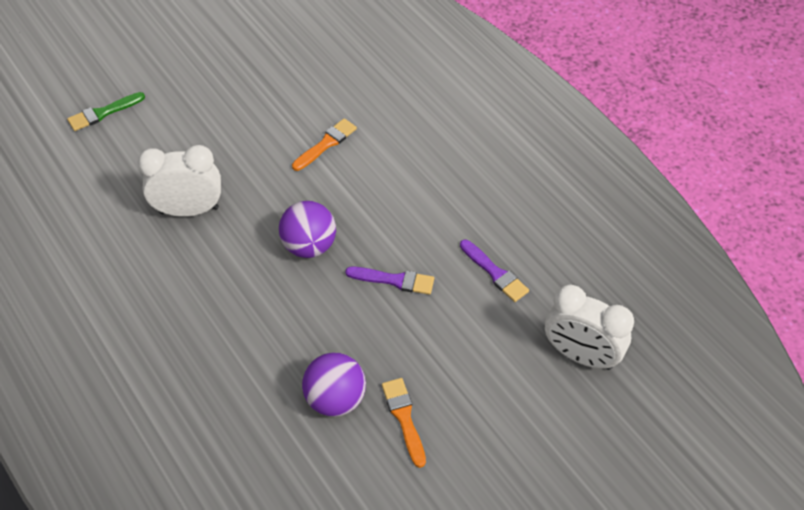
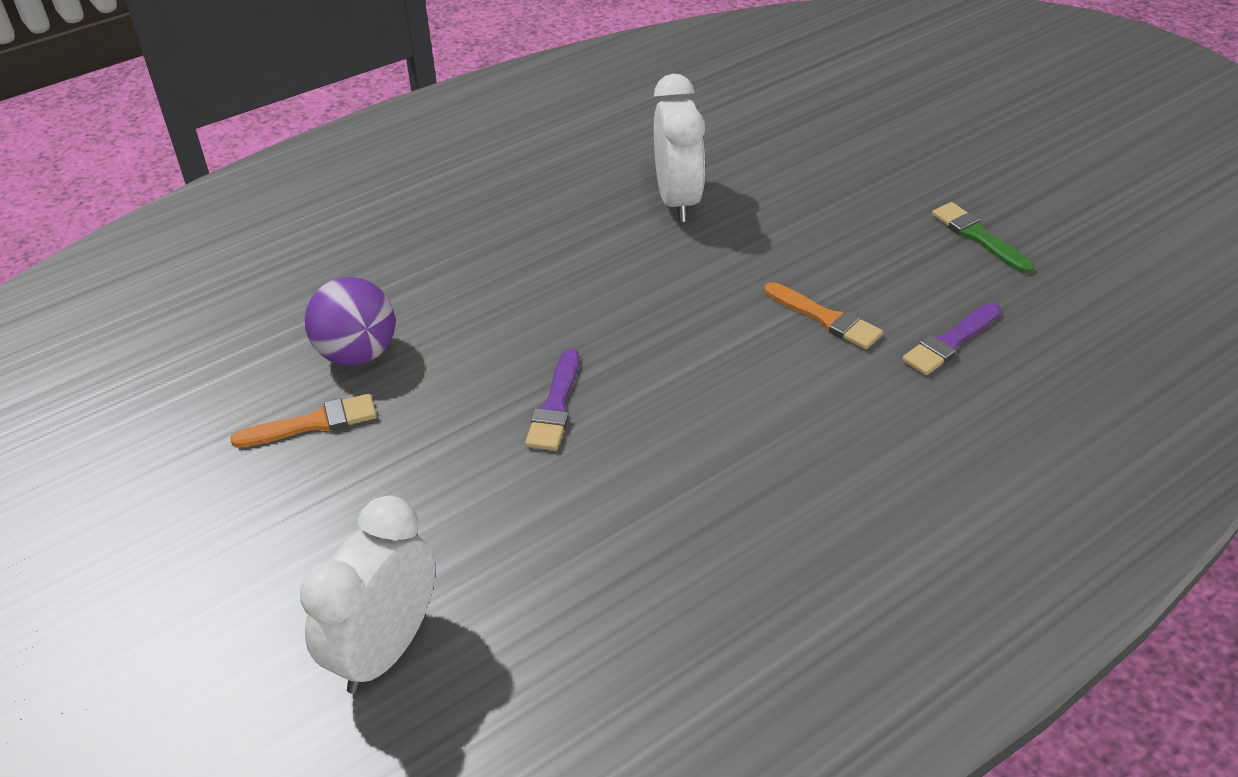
camera: 90 degrees right, 10 degrees down
green brush [67,92,145,131] -> green brush moved to [932,202,1034,274]
purple ball [279,201,336,258] -> none
purple brush [460,240,529,302] -> purple brush moved to [902,303,1001,375]

